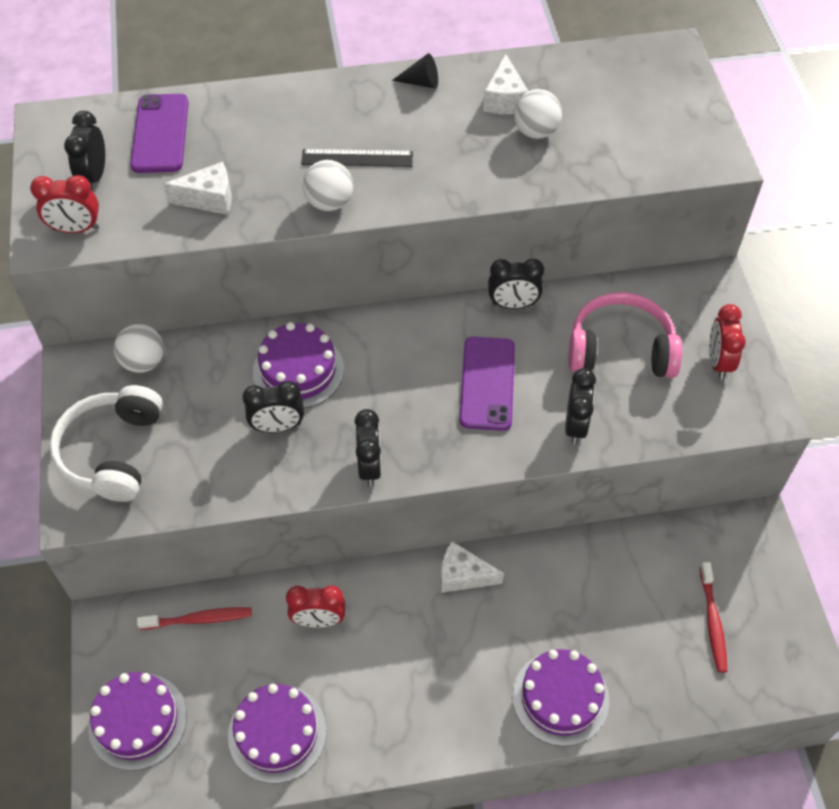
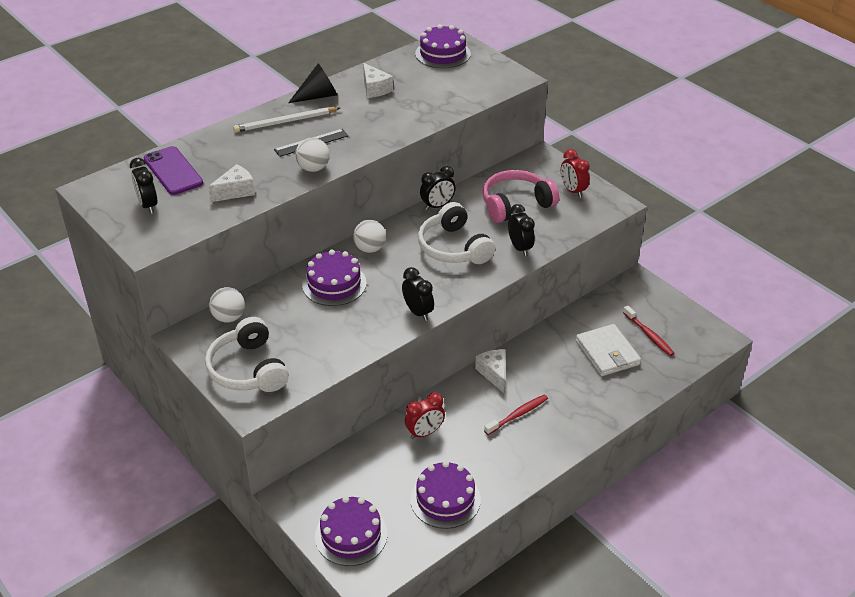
camera: 30 degrees left, 15 degrees down
red clock [30,175,99,233] -> none
red toothbrush [137,607,252,630] -> red toothbrush moved to [484,394,548,435]
black clock [242,381,304,433] -> none
black cone [392,53,438,89] -> black cone [288,63,337,103], size x1.58
white cheese [441,541,504,593] -> white cheese turned 90 degrees clockwise [475,349,506,393]
purple phone [459,337,515,431] -> white headphones [418,202,495,264]
purple cake [512,649,609,746] -> purple cake moved to [415,24,471,68]
white ball [514,89,562,139] -> white ball moved to [353,220,386,253]
none -> white pencil [233,107,340,132]
none -> white wallet [576,324,641,376]

